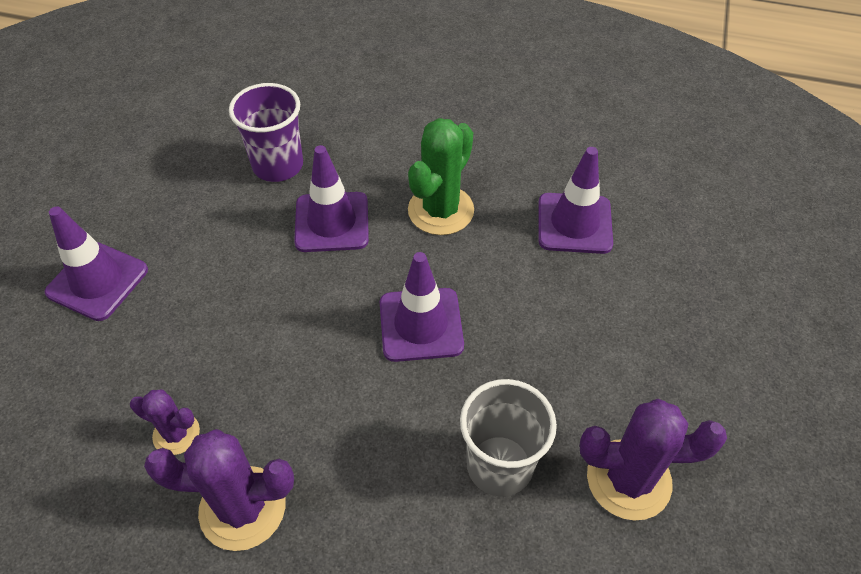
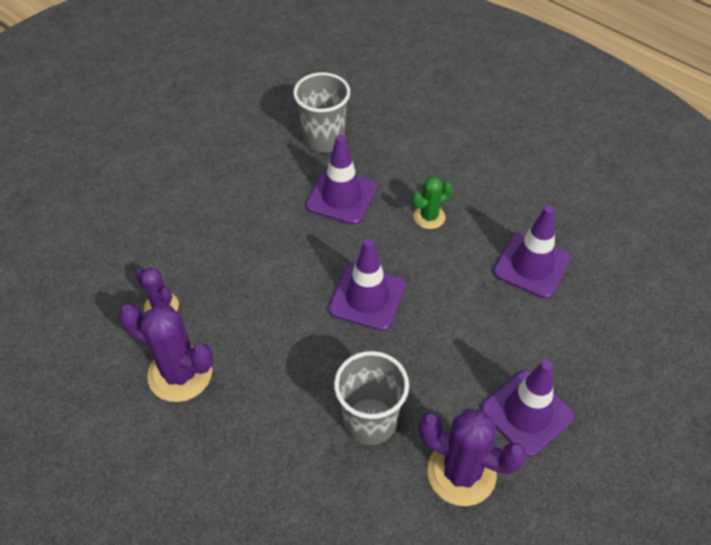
camera: 25 degrees right, 0 degrees up
purple traffic cone [45,206,148,321] -> purple traffic cone moved to [481,360,575,457]
purple cup [229,83,303,182] -> grey cup [293,72,350,153]
green cactus [408,118,474,235] -> green cactus [412,177,452,229], size x0.57

